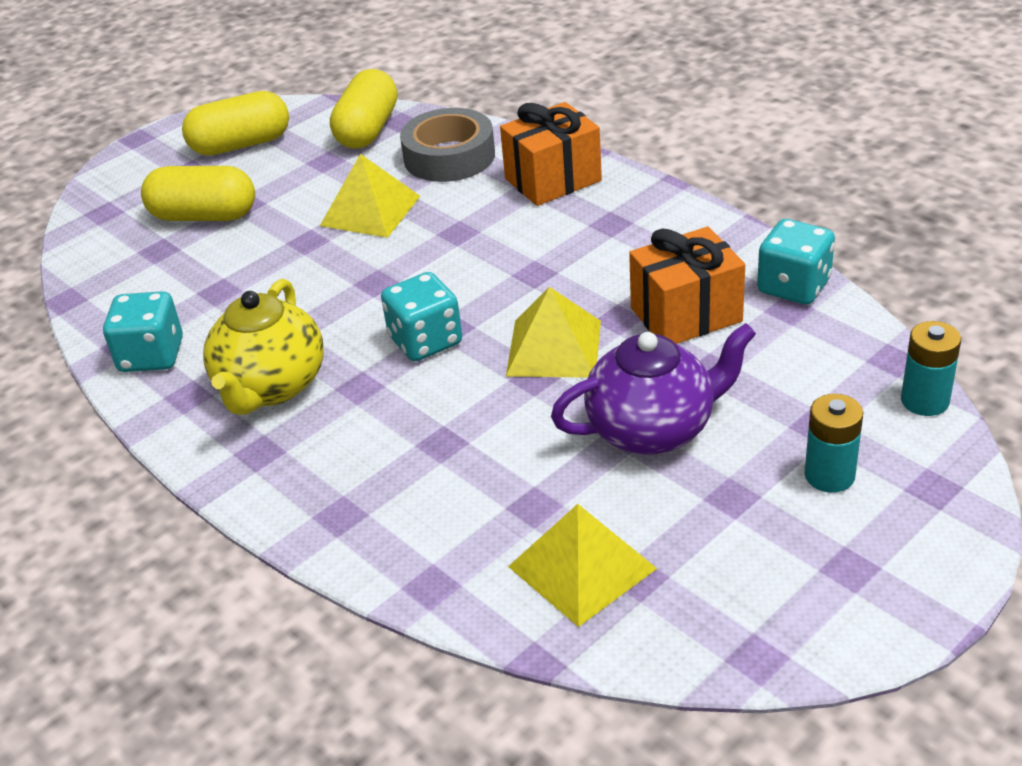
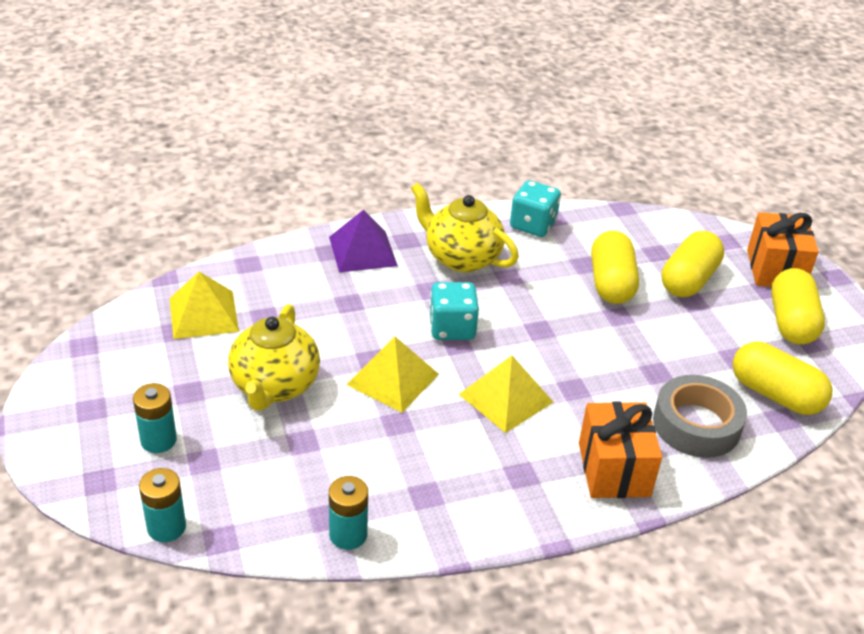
camera: 110 degrees right, 0 degrees up
yellow pyramid [320,154,420,238] -> yellow pyramid moved to [459,355,553,433]
purple teapot [551,323,756,455] -> yellow teapot [228,304,320,411]
orange gift [629,227,745,344] -> orange gift moved to [747,212,819,287]
turquoise dice [757,219,835,305] -> turquoise battery [329,476,368,550]
none -> purple pyramid [329,210,398,273]
none -> yellow capsule [591,231,639,304]

